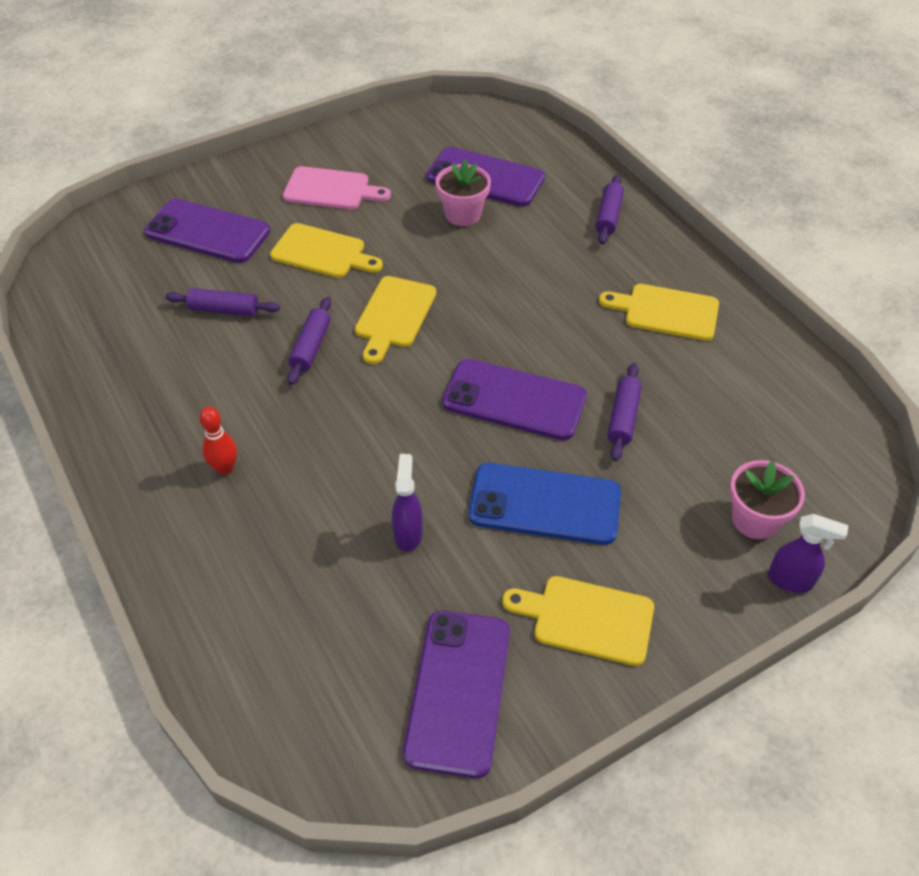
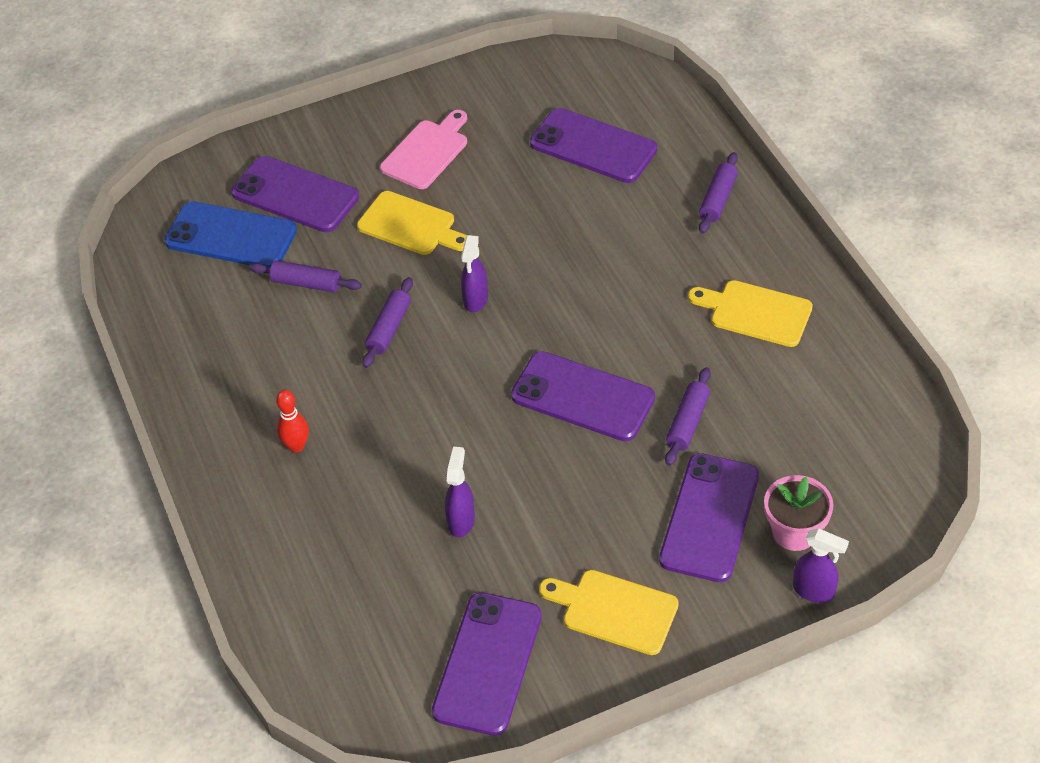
camera: 10 degrees right, 0 degrees up
pink cutting board [283,166,391,209] -> pink cutting board turned 75 degrees counterclockwise [380,110,467,189]
yellow cutting board [355,276,436,364] -> purple spray bottle [461,235,488,312]
pink flower pot [436,160,491,226] -> none
blue phone [468,463,621,545] -> blue phone moved to [164,201,297,267]
none -> purple phone [659,453,759,582]

